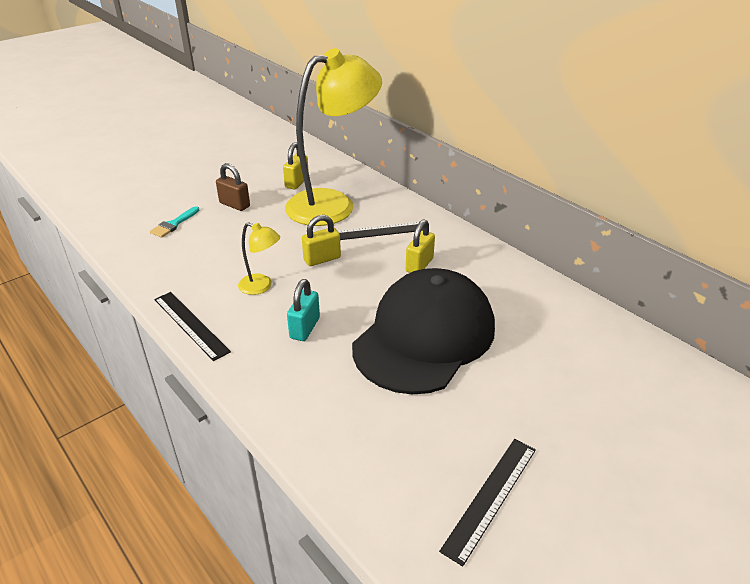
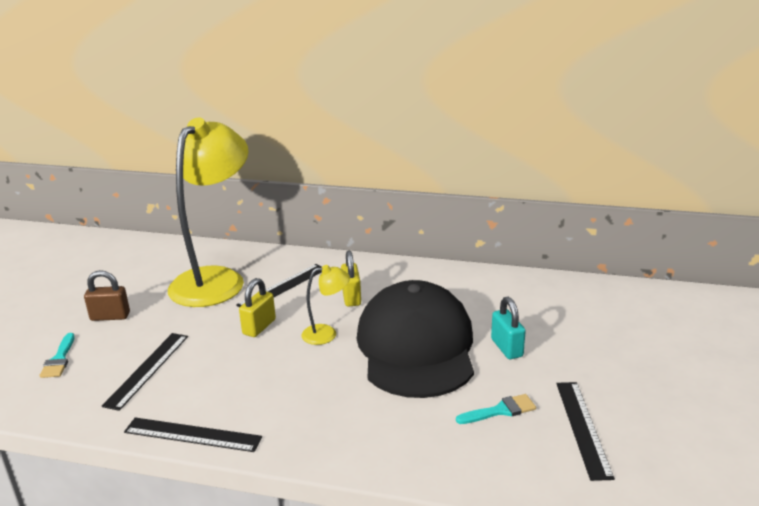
camera: 35 degrees left, 10 degrees down
yellow lamp [238,222,280,295] -> yellow lamp moved to [301,265,350,345]
yellow padlock [283,142,309,190] -> none
turquoise padlock [287,279,320,341] -> turquoise padlock moved to [491,297,526,359]
none -> black ruler [102,333,188,411]
none -> turquoise brush [456,394,536,424]

